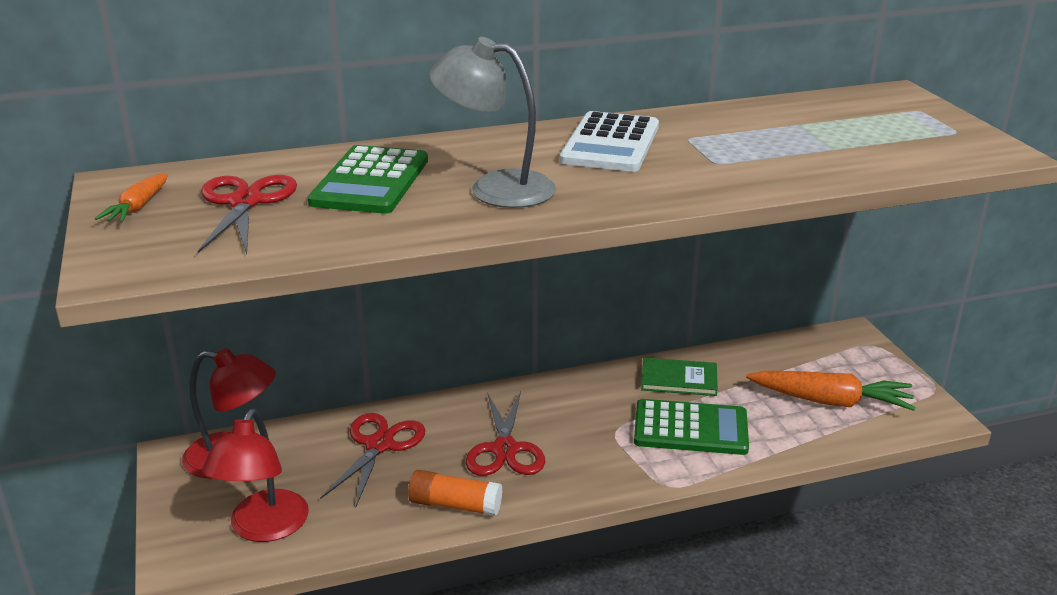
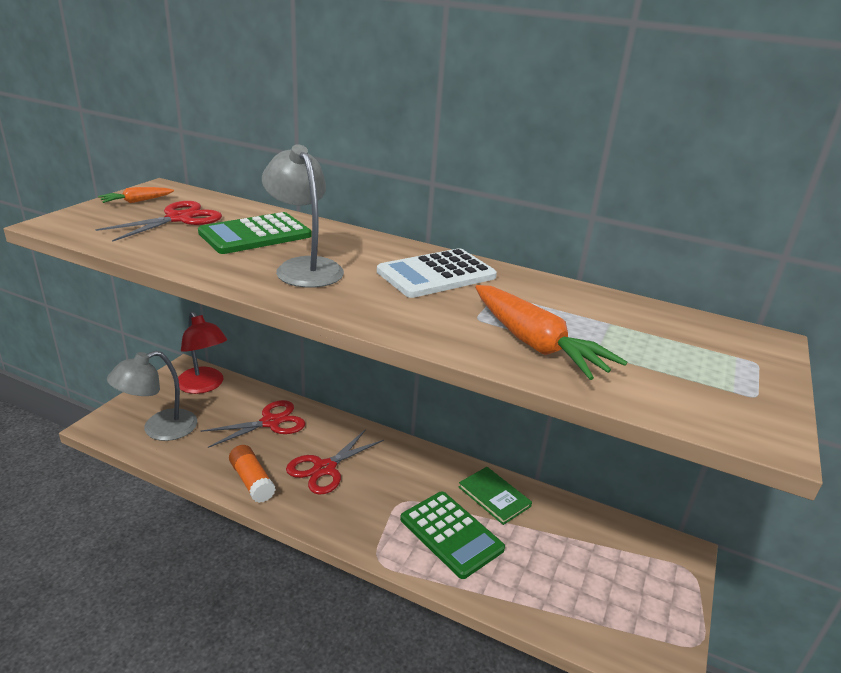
camera: 40 degrees right, 0 degrees up
red lamp [202,409,309,542] -> grey lamp [107,351,197,441]
orange carrot [746,371,916,411] -> orange carrot moved to [475,285,627,380]

